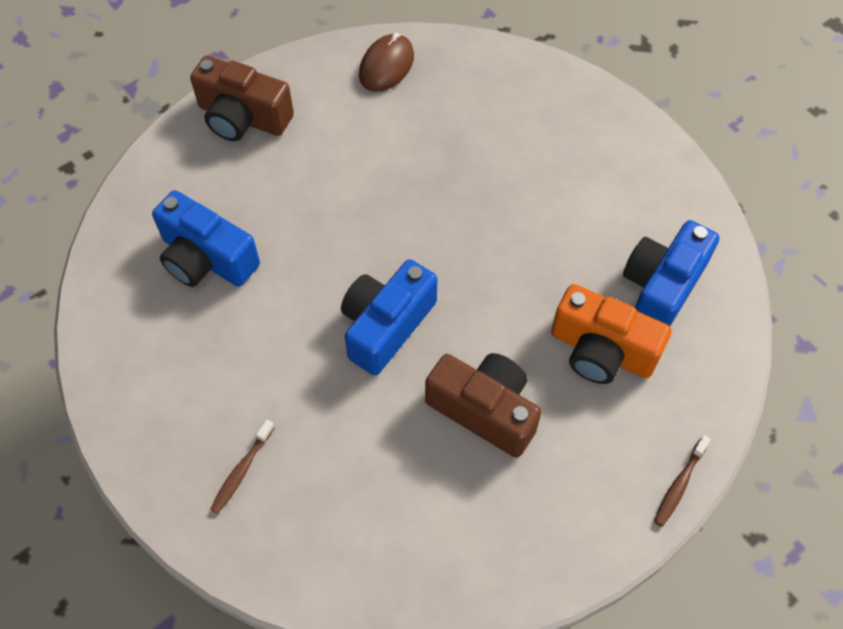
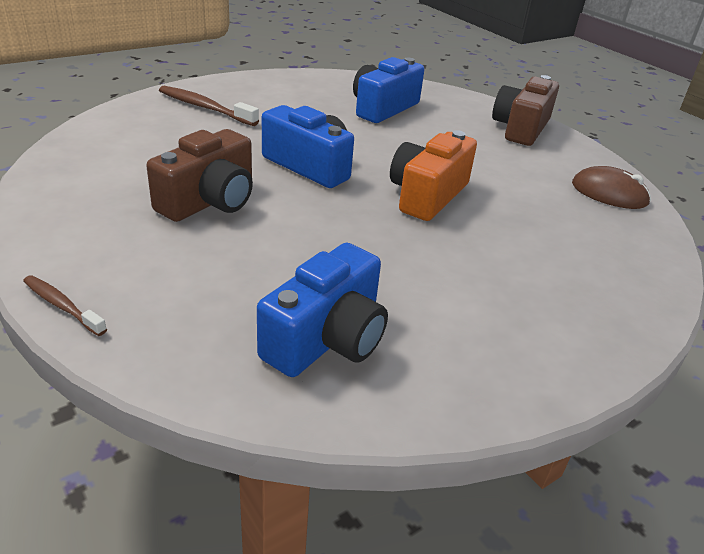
camera: 90 degrees right, 25 degrees down
brown toothbrush [210,419,275,514] -> brown toothbrush [159,85,259,126], size x1.64
orange camera [551,284,672,384] -> orange camera moved to [390,130,477,221]
blue camera [623,220,719,326] -> blue camera turned 90 degrees clockwise [257,243,388,377]

